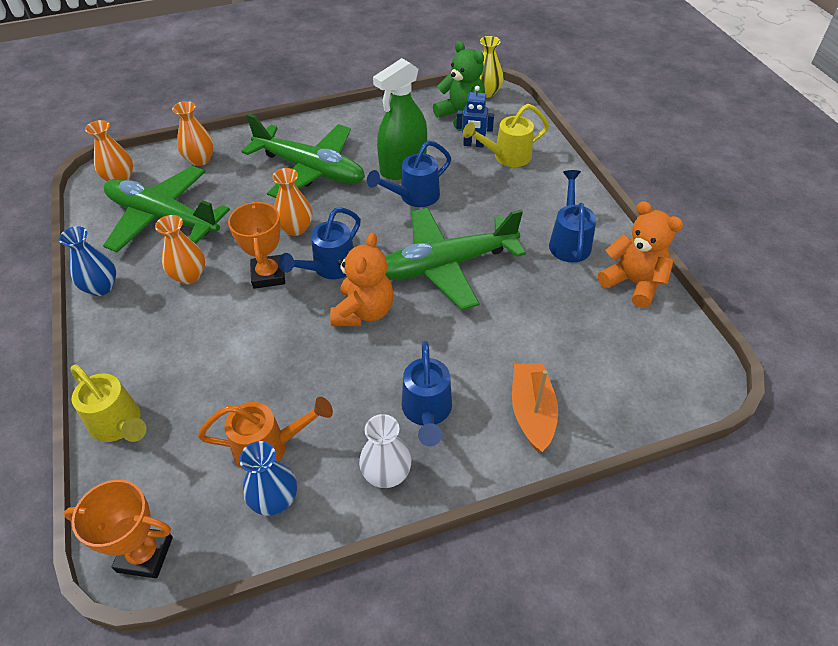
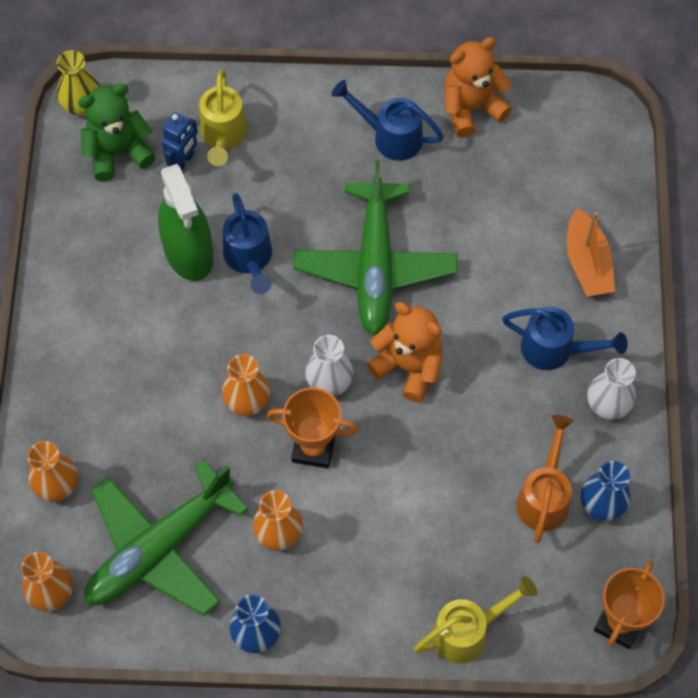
camera: 70 degrees left, 15 degrees up
green plane [241,114,365,198] -> none
blue watering can [279,207,361,279] -> white vase [305,335,353,396]
orange boat [512,363,558,453] -> orange boat turned 120 degrees counterclockwise [567,208,615,297]

